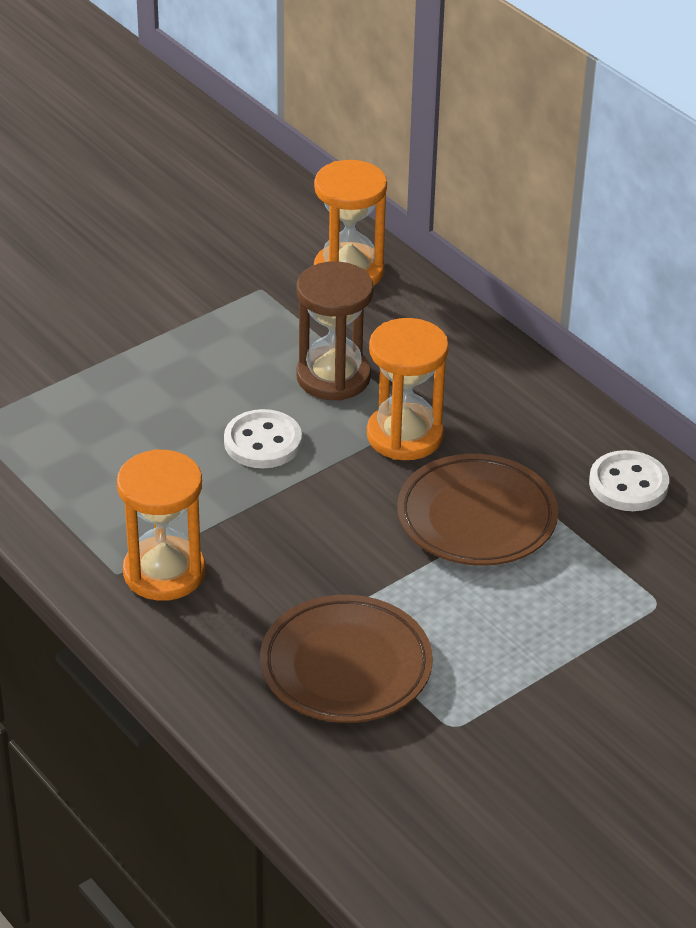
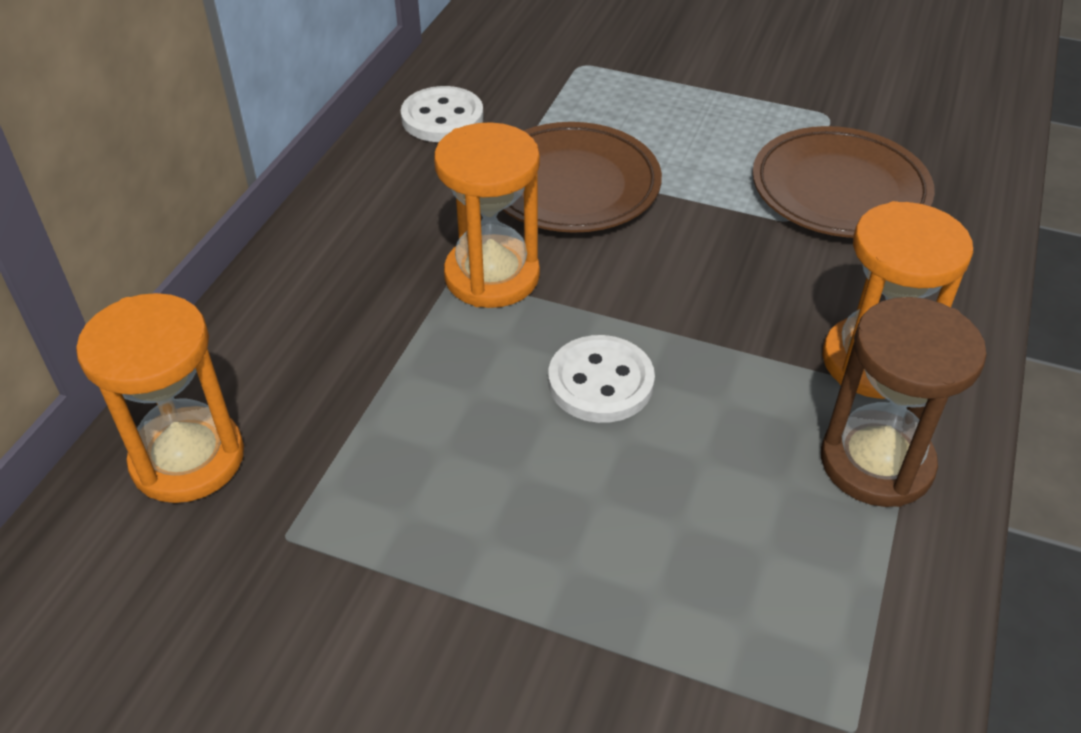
camera: 120 degrees left, 5 degrees up
brown hourglass [296,261,374,401] -> brown hourglass moved to [821,297,987,507]

